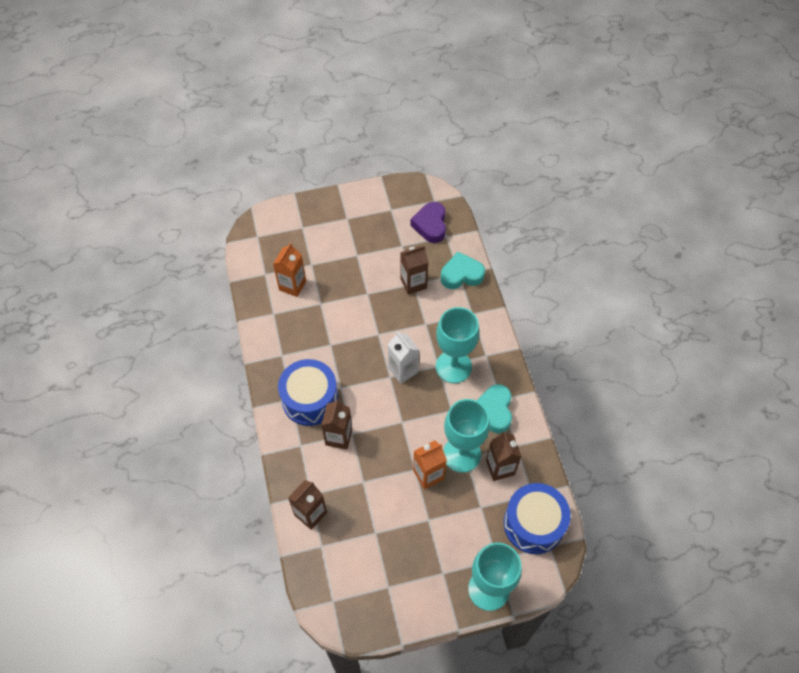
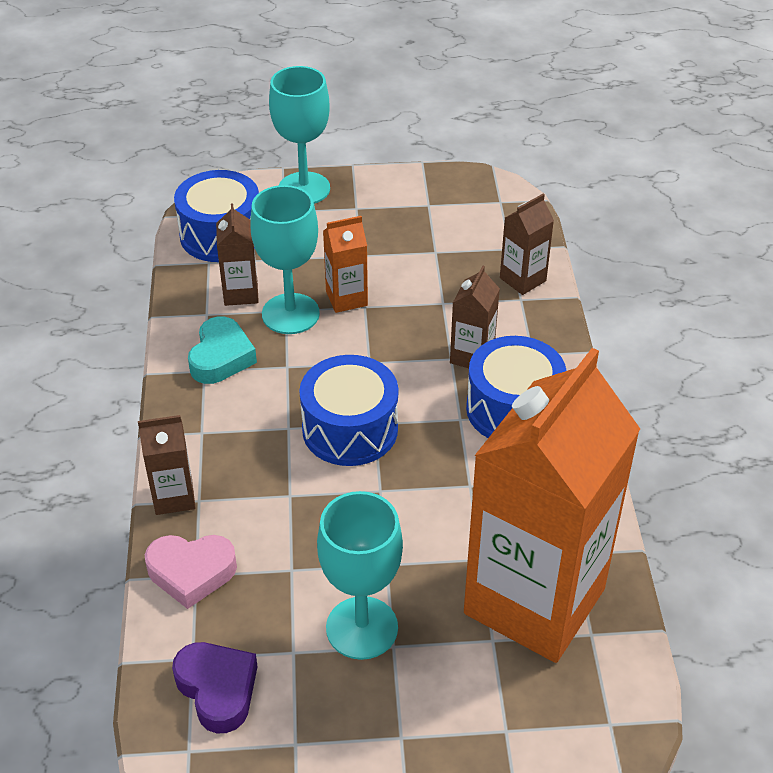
camera: 170 degrees left, 15 degrees down
orange carton [273,243,306,297] -> orange carton [464,348,640,663], size x2.49
white carton [388,331,419,384] -> blue drum [299,355,398,466]
brown carton [401,246,429,295] -> brown carton moved to [138,415,196,515]
purple heart [410,202,446,243] -> purple heart turned 45 degrees counterclockwise [172,642,258,733]
turquoise goblet [436,307,479,383] -> turquoise goblet moved to [317,491,403,660]
turquoise heart [441,252,485,289] -> pink heart [145,535,237,609]

